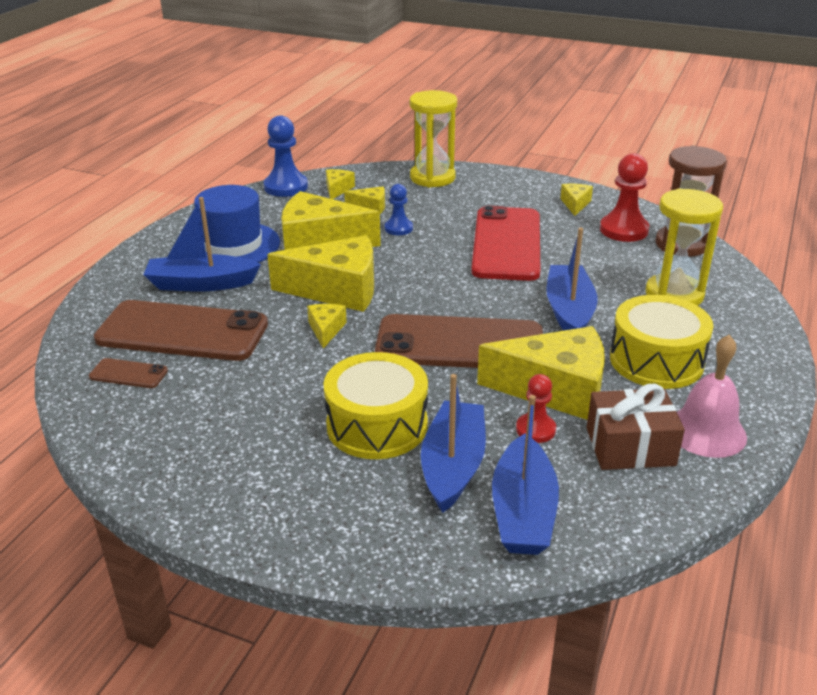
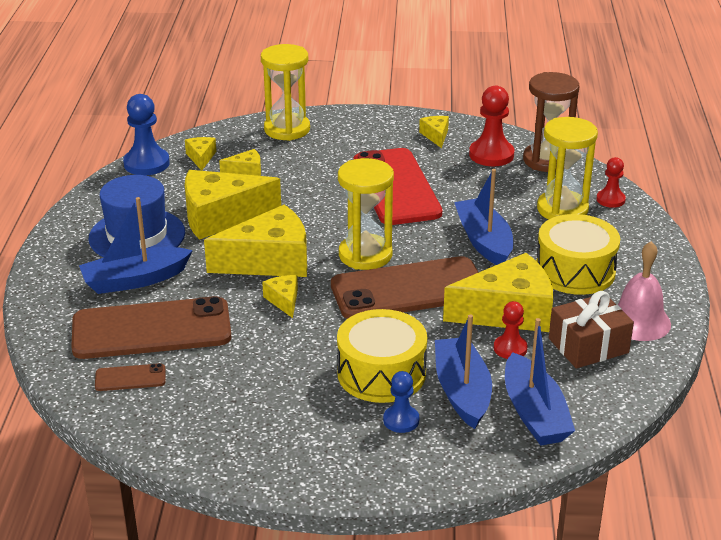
camera: 20 degrees left, 0 degrees up
blue pawn [385,184,413,235] -> blue pawn moved to [383,371,419,433]
none -> yellow hourglass [338,158,394,270]
none -> red pawn [596,157,626,208]

